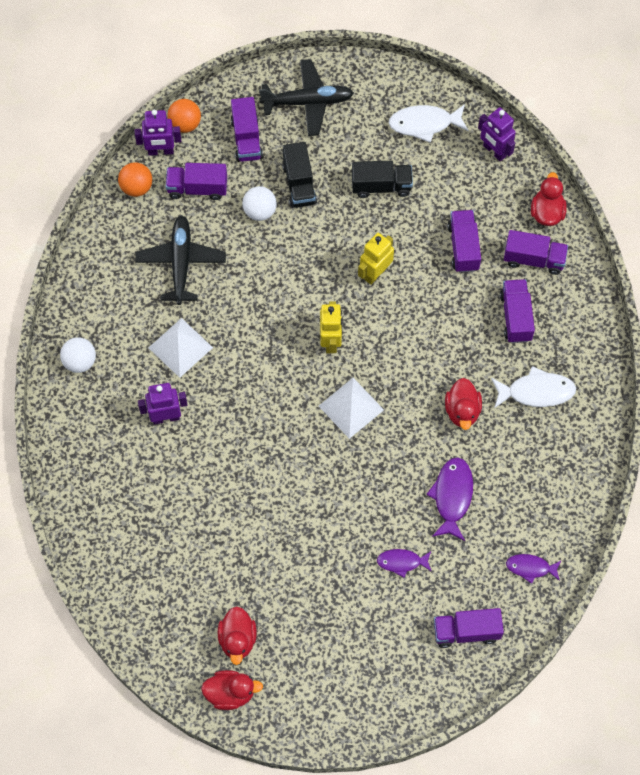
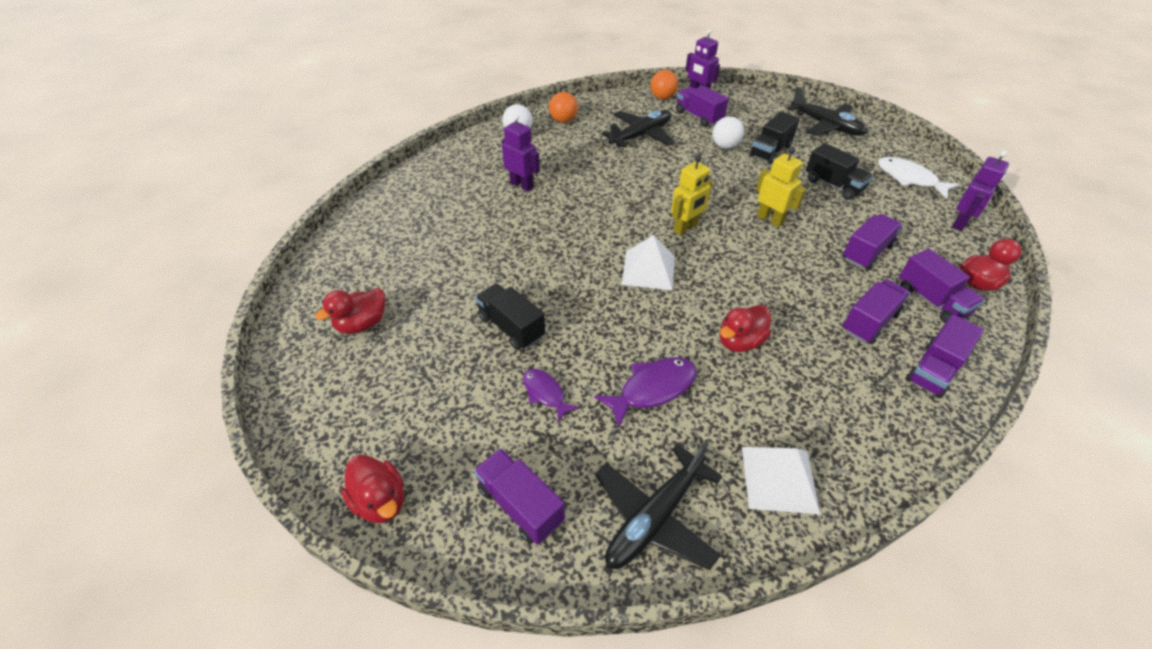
camera: 50 degrees right, 20 degrees down
white pyramid [148,318,213,378] -> white pyramid moved to [742,447,820,514]
orange ball [167,99,201,133] -> orange ball moved to [549,92,578,123]
red duck [201,670,263,710] -> red duck moved to [341,455,404,523]
purple truck [231,97,263,162] -> purple truck moved to [906,314,984,398]
yellow robot [358,233,394,285] -> yellow robot turned 45 degrees clockwise [756,147,806,227]
purple robot [478,107,516,161] -> purple robot turned 150 degrees counterclockwise [952,150,1009,231]
white fish [491,366,576,408] -> none
purple fish [506,554,561,584] -> black plane [595,441,722,570]
none -> black truck [475,284,545,350]

